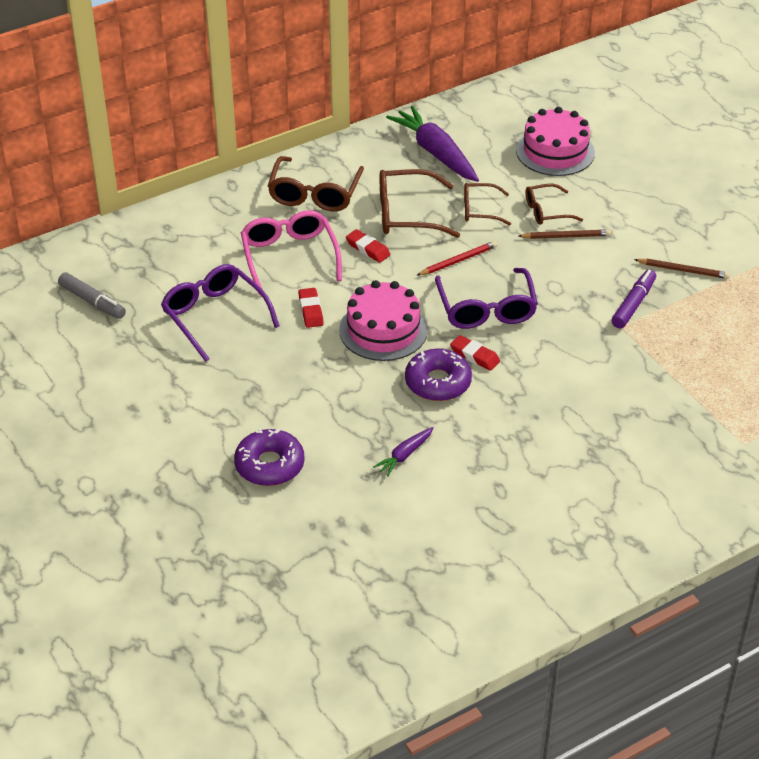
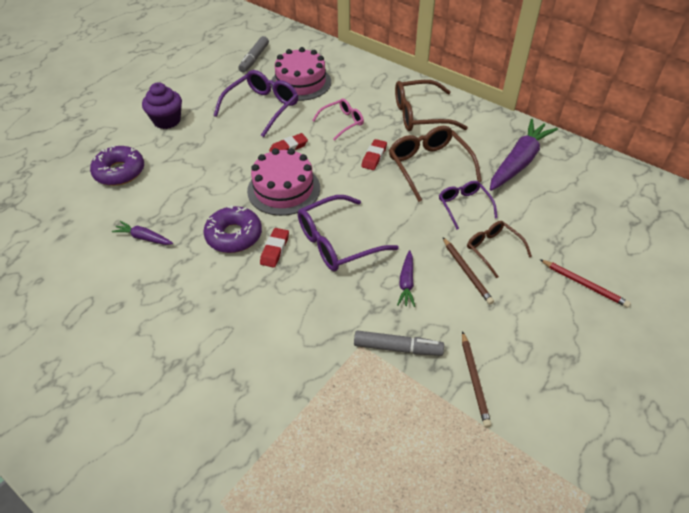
camera: 70 degrees right, 5 degrees up
pink glasses [241,210,342,295] -> pink glasses [312,98,364,141], size x0.60
red pencil [416,241,497,276] -> red pencil moved to [539,259,631,308]
brown glasses [464,183,511,225] -> purple glasses [439,181,498,230]
pink cake [516,107,595,176] -> pink cake moved to [271,47,331,101]
purple marker [611,269,656,328] -> grey marker [354,330,444,356]
none -> purple cupcake [142,82,182,129]
none -> purple carrot [397,250,415,307]

